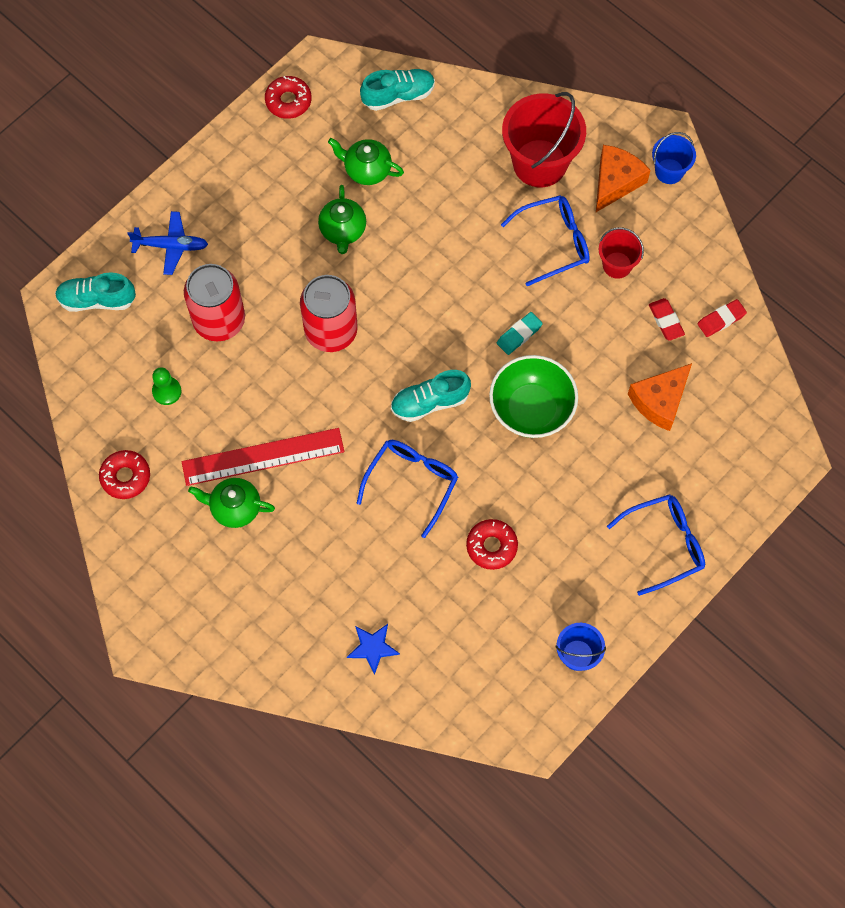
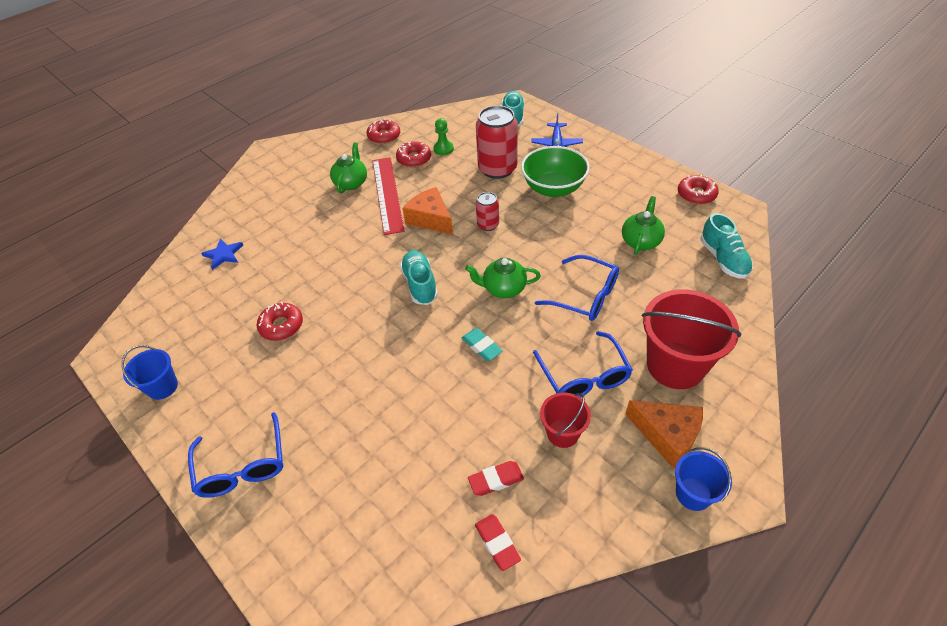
camera: 95 degrees right, 20 degrees down
red can [300,275,358,352] -> red can [476,192,499,231], size x0.52
green teapot [318,185,366,254] -> green teapot moved to [465,258,541,298]
blue glasses [357,440,458,538] -> blue glasses moved to [535,255,619,321]
green bowl [489,355,578,438] -> green bowl moved to [521,146,590,197]
orange cheese [628,363,692,431] -> orange cheese moved to [402,187,453,235]
none -> red donut [396,141,431,167]

